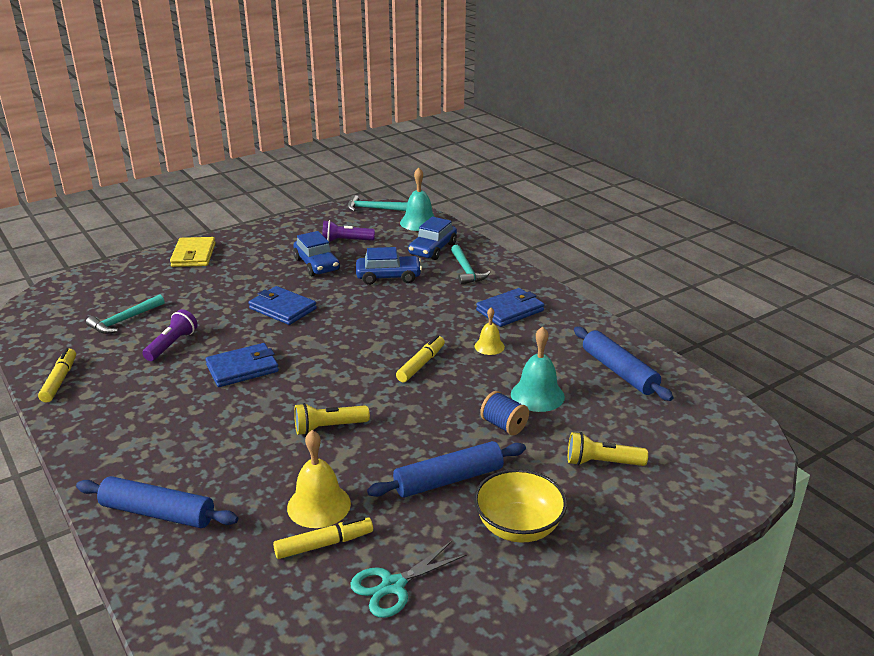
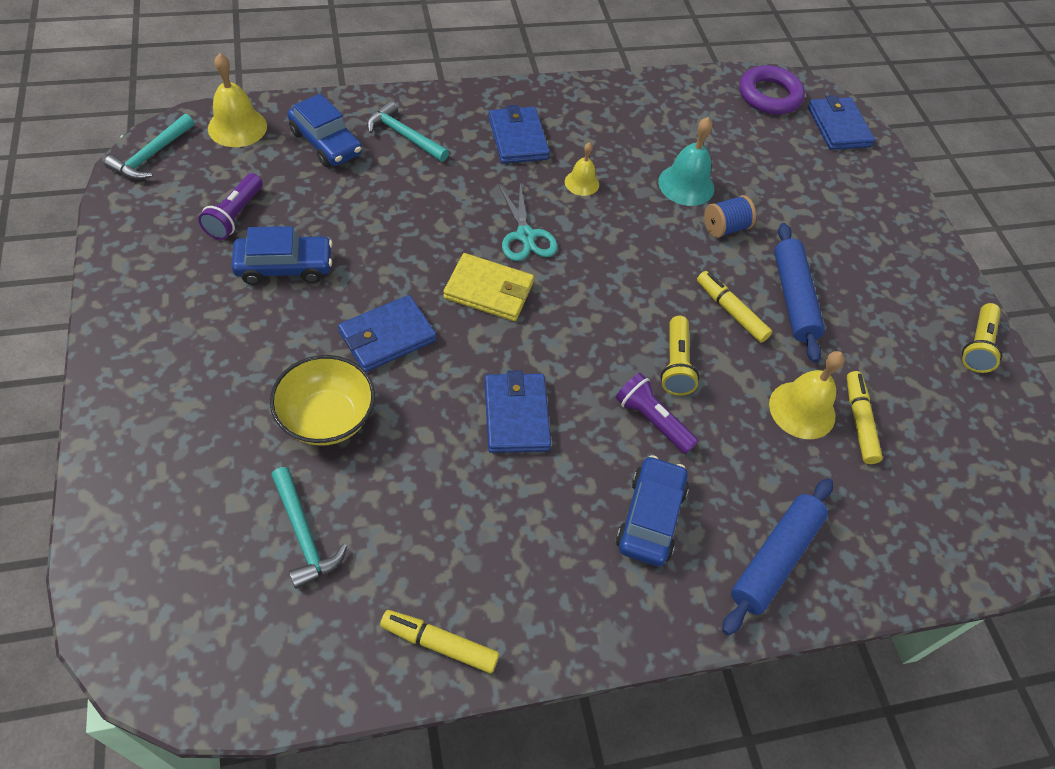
camera: 75 degrees left, 25 degrees up
purple flashlight [142,309,198,361] -> purple flashlight moved to [616,373,698,454]
yellow wallet [170,237,216,267] -> yellow wallet moved to [443,253,534,321]
turquoise scissors [350,541,467,618] -> turquoise scissors moved to [499,183,558,261]
blue car [356,247,422,285] -> blue car moved to [616,455,689,566]
yellow marker [396,335,445,382] -> yellow marker moved to [697,271,772,343]
turquoise bell [400,168,435,231] -> yellow bell [208,53,267,147]
turquoise hammer [451,245,490,285] -> turquoise hammer turned 150 degrees counterclockwise [367,101,449,162]
yellow bowl [474,469,567,543] -> yellow bowl moved to [270,355,375,446]
yellow flashlight [568,432,648,466] -> yellow flashlight moved to [962,303,1002,373]
blue rolling pin [574,327,674,401] -> none
none -> purple ring [739,65,805,114]
none -> blue wallet [808,95,875,150]

